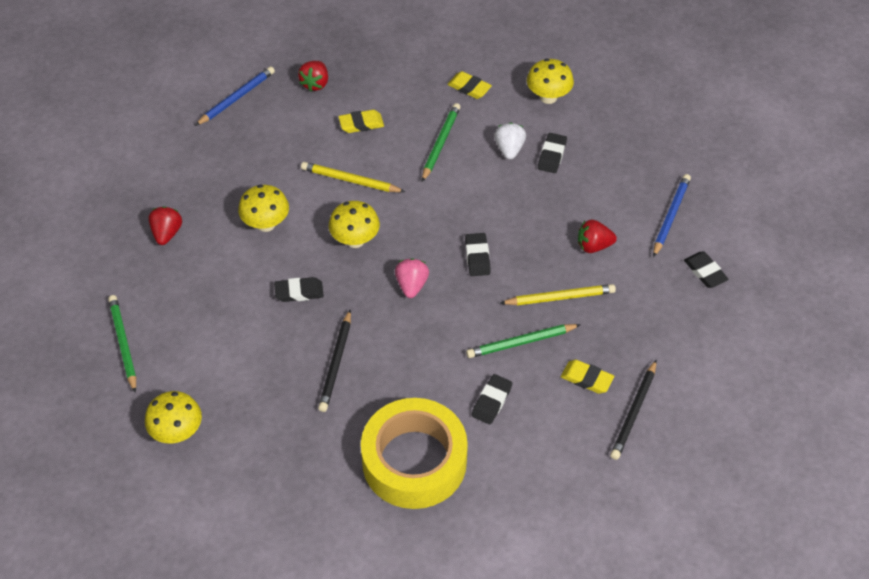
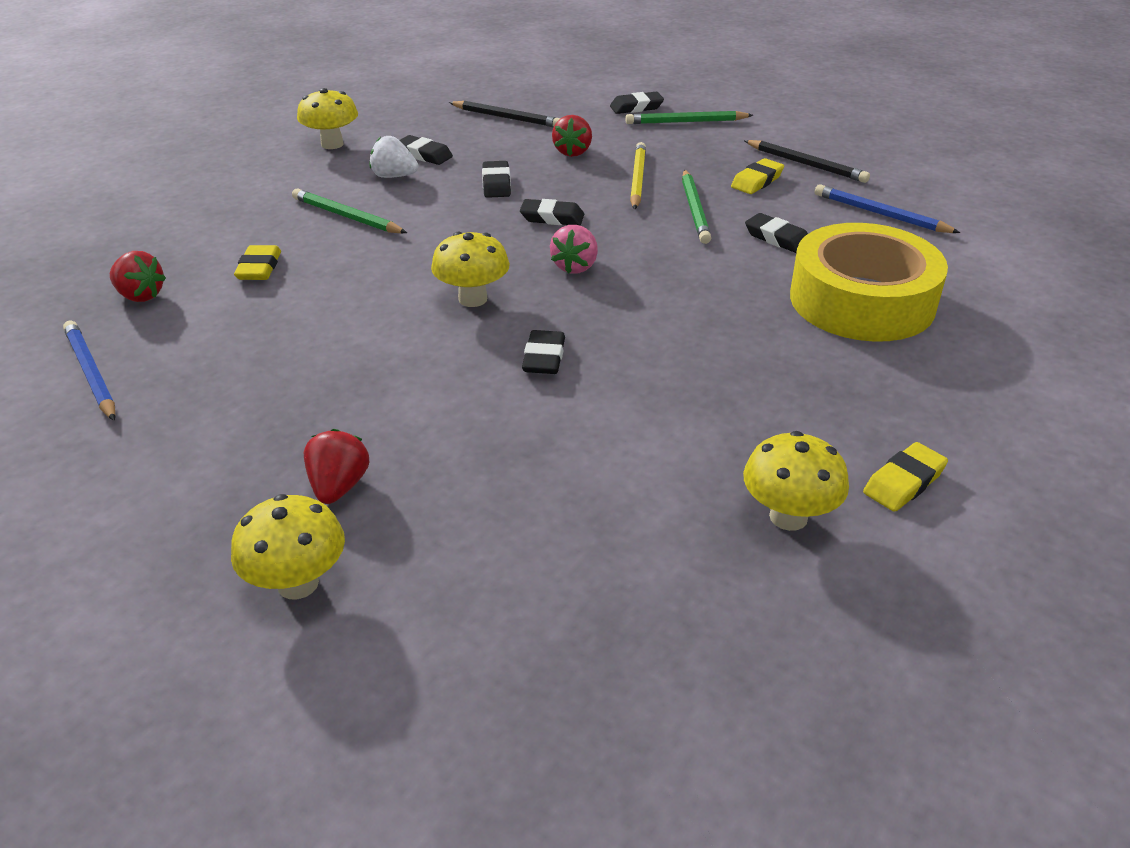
camera: 75 degrees left, 15 degrees down
green pencil [108,295,136,393] -> green pencil moved to [625,111,753,124]
red strawberry [148,206,182,245] -> red strawberry turned 75 degrees clockwise [304,429,369,504]
yellow mushroom [238,185,289,232] -> yellow mushroom moved to [231,494,345,599]
yellow pencil [301,162,405,192] -> none
black pencil [318,310,351,412] -> black pencil moved to [449,101,560,127]
pink strawberry [395,258,429,298] -> pink strawberry turned 90 degrees counterclockwise [550,225,598,274]
yellow eraser [447,71,492,99] -> yellow eraser moved to [863,442,948,512]
blue pencil [653,174,691,257] -> blue pencil moved to [815,184,960,233]
none -> black eraser [482,161,511,198]

